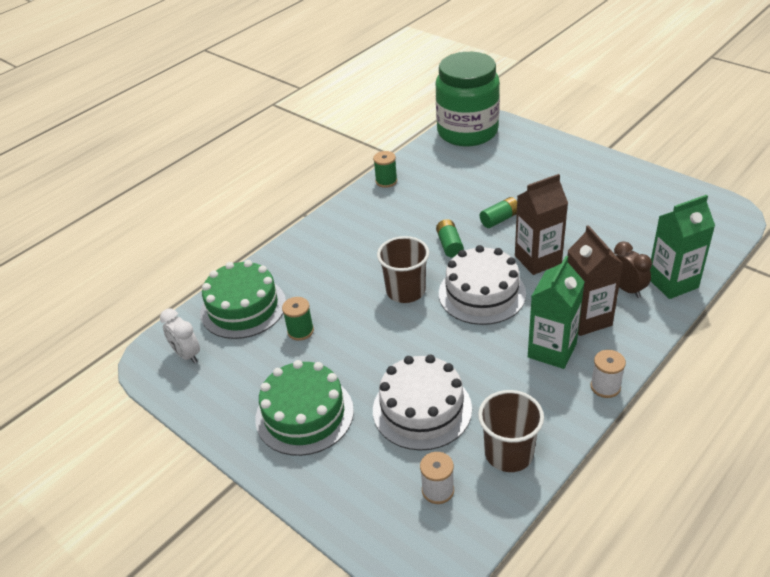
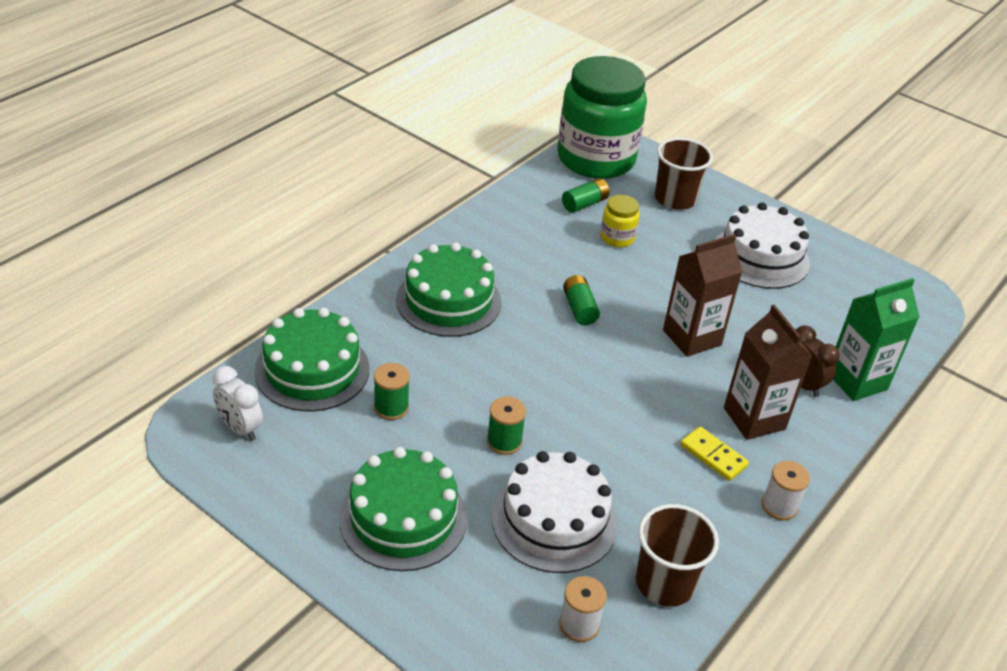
camera: 10 degrees left, 0 degrees up
green spool [373,151,397,188] -> green spool moved to [487,397,526,455]
brown cup [377,236,429,303] -> brown cup moved to [655,138,713,210]
white cake [439,245,526,325] -> white cake moved to [715,202,810,289]
green battery [480,197,517,228] -> green battery moved to [562,178,610,213]
green carton [528,256,585,369] -> yellow domino [680,426,749,481]
none -> green cake [396,243,501,337]
none -> yellow jar [600,195,640,247]

